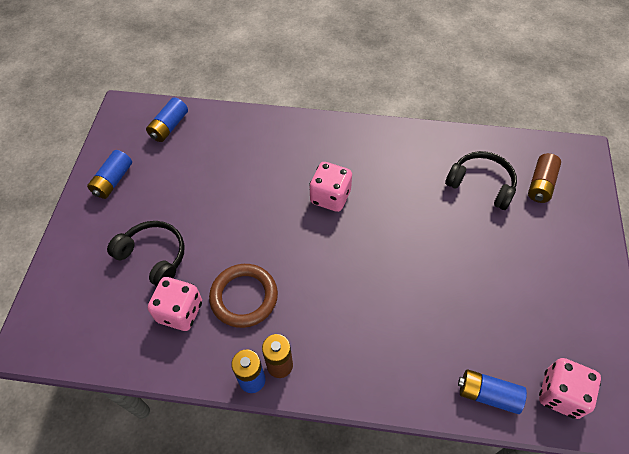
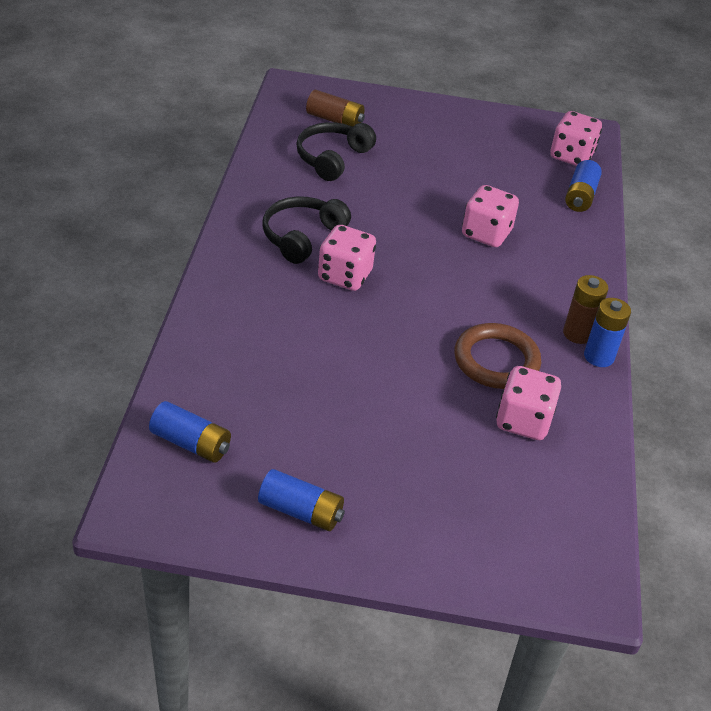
camera: 95 degrees left, 15 degrees down
black headphones [107,221,185,287] -> black headphones moved to [263,196,351,264]
none -> pink dice [462,185,519,247]

